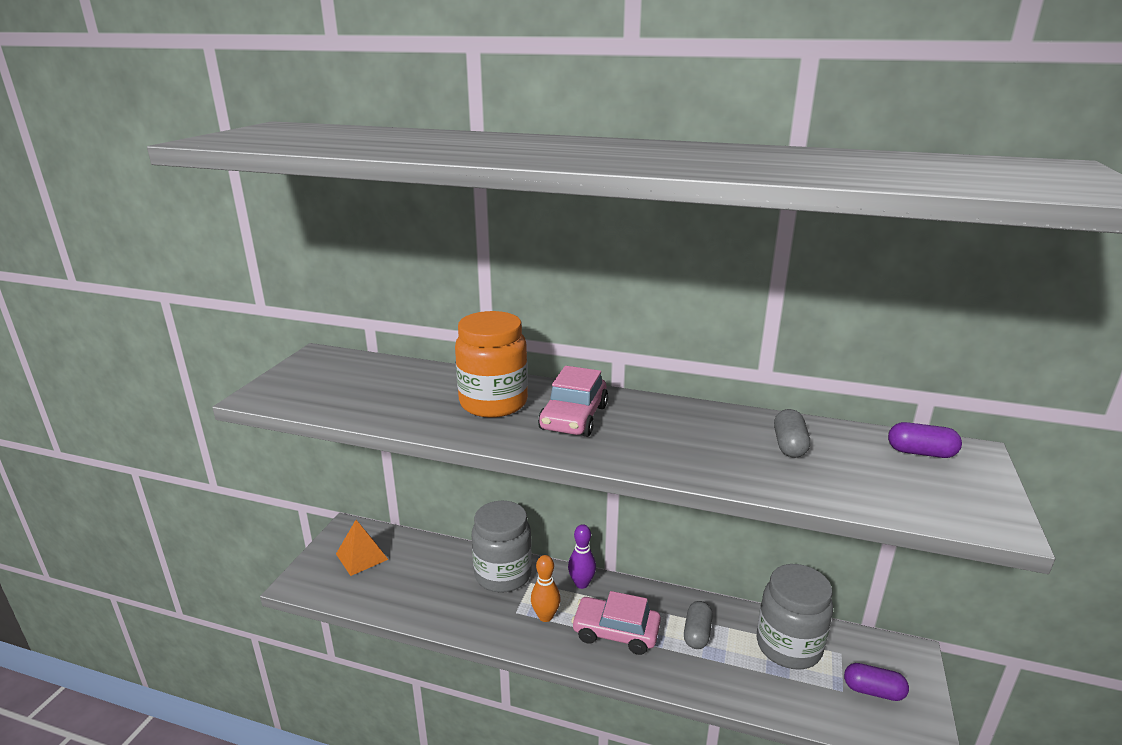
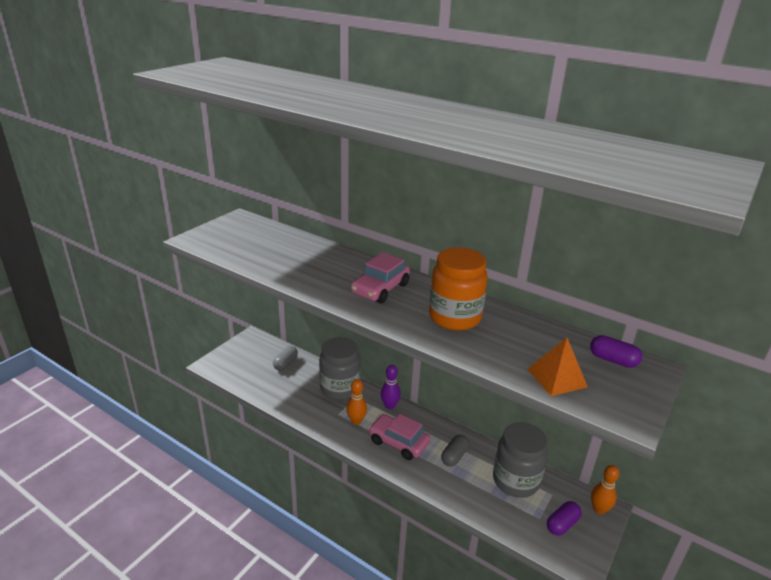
camera: 15 degrees right, 5 degrees up
orange pyramid [336,520,388,576] -> orange pyramid moved to [527,337,588,396]
orange jar [455,311,528,418] -> orange jar moved to [429,247,488,331]
grey capsule [774,409,810,458] -> grey capsule moved to [273,346,298,371]
purple capsule [844,663,909,701] -> purple capsule turned 75 degrees counterclockwise [547,501,582,536]
none -> orange bowling pin [591,465,620,515]

